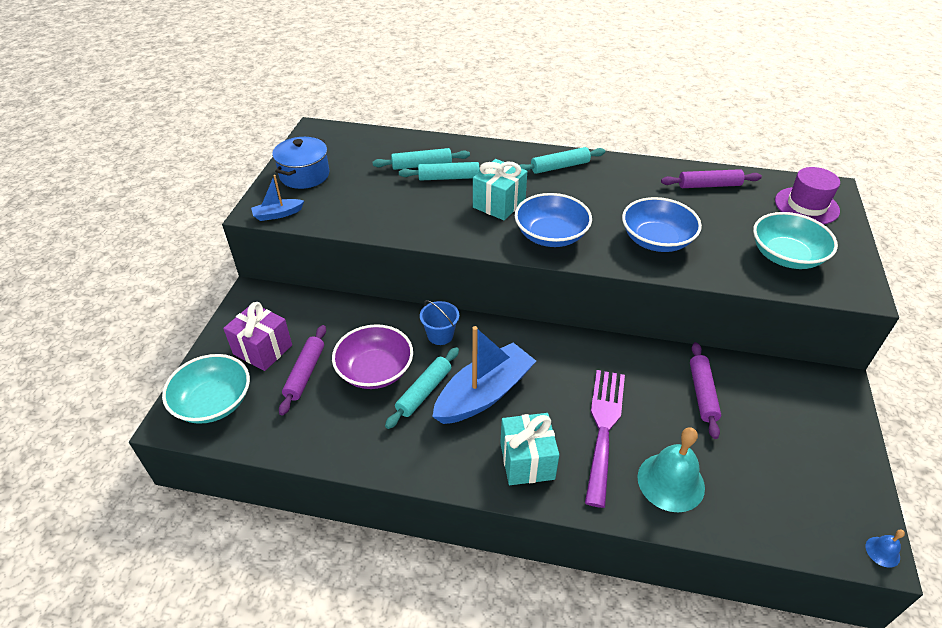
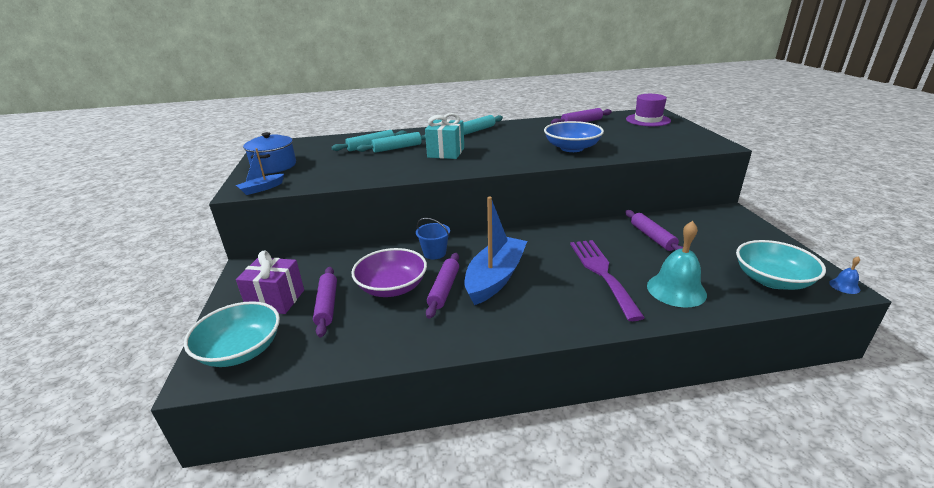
camera: 20 degrees left, 15 degrees down
turquoise rolling pin [385,347,459,429] -> purple rolling pin [426,253,459,319]
turquoise gift [500,413,559,485] -> none
blue bowl [515,193,592,247] -> none
turquoise bowl [753,212,838,269] -> turquoise bowl moved to [736,240,826,290]

